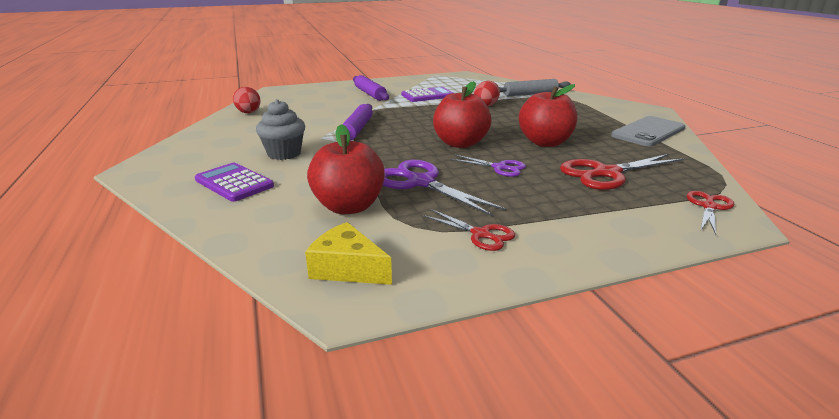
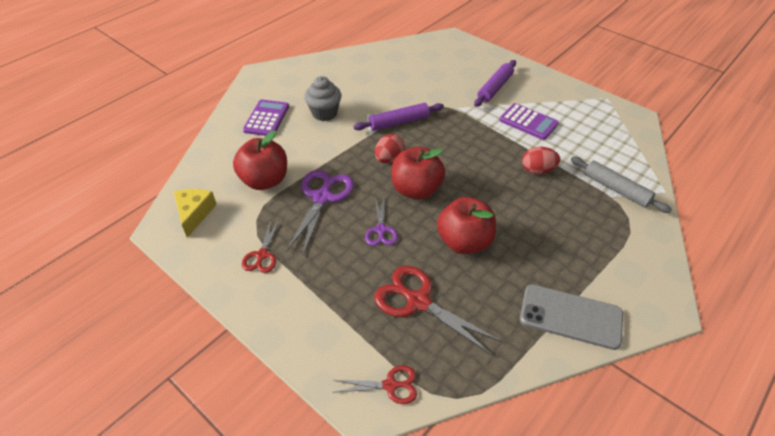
camera: 60 degrees right, 20 degrees up
red egg [233,87,261,113] -> red egg moved to [375,134,405,163]

